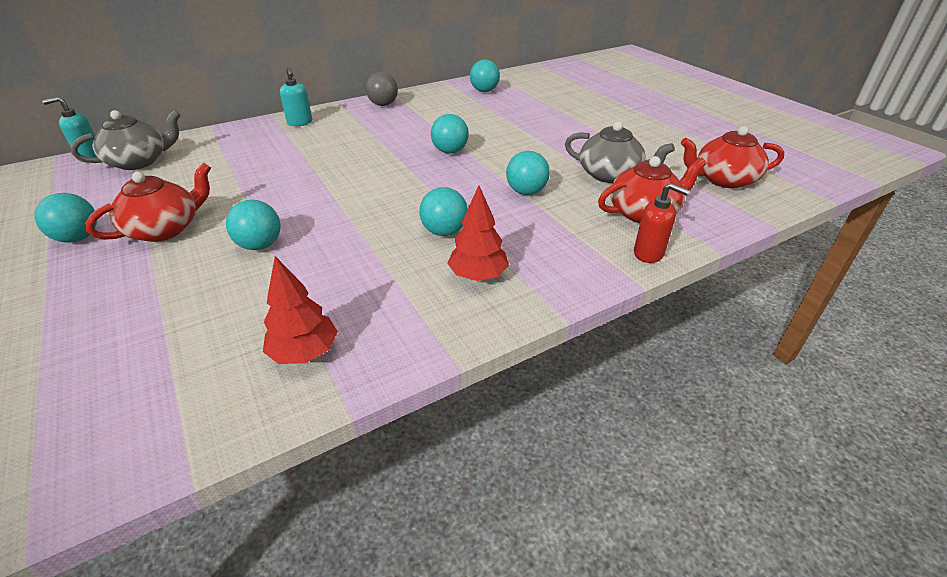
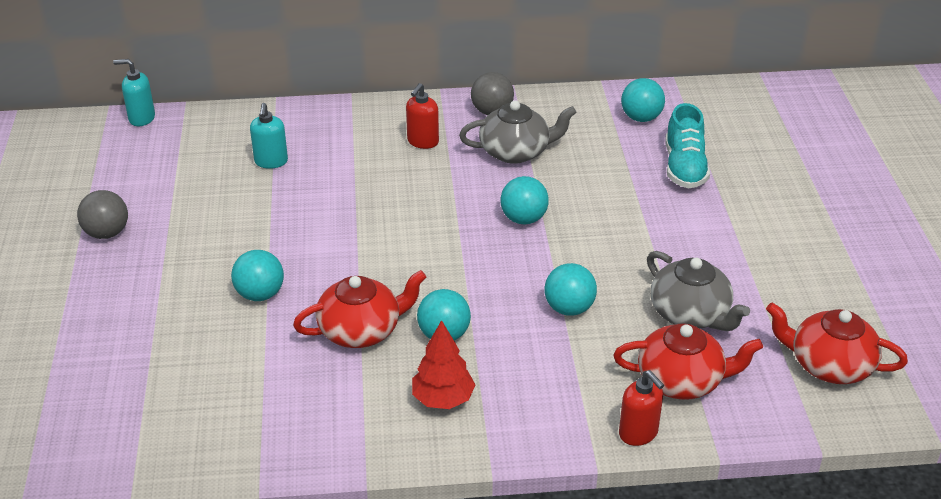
camera: 25 degrees right, 0 degrees up
turquoise ball [34,193,97,243] -> grey ball [77,190,128,239]
grey teapot [71,110,181,170] -> grey teapot moved to [459,100,577,164]
red teapot [85,163,211,242] -> red teapot moved to [293,270,426,348]
red tree [263,256,338,364] -> none
turquoise soap dispenser [280,68,312,126] -> turquoise soap dispenser moved to [250,103,288,169]
none -> red soap dispenser [406,83,439,149]
none -> turquoise shoe [665,103,710,188]

